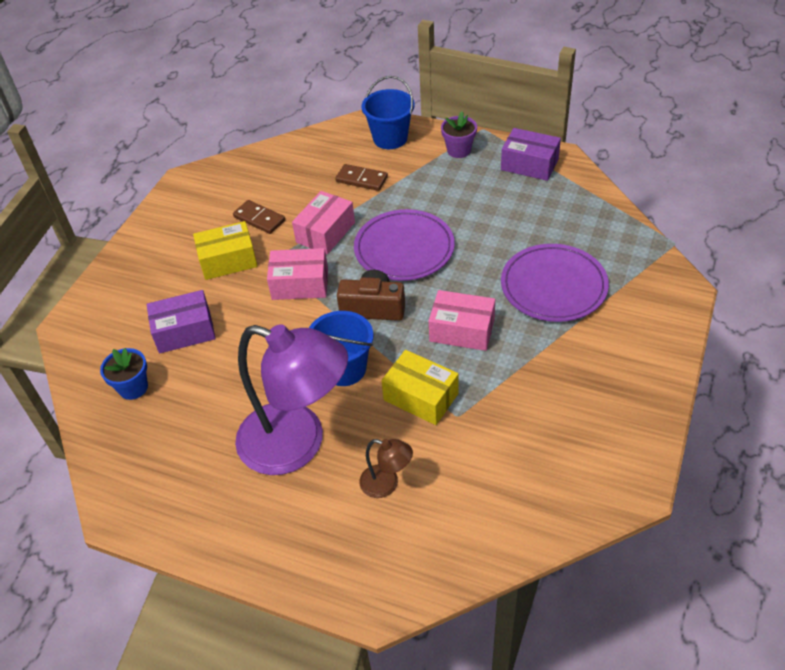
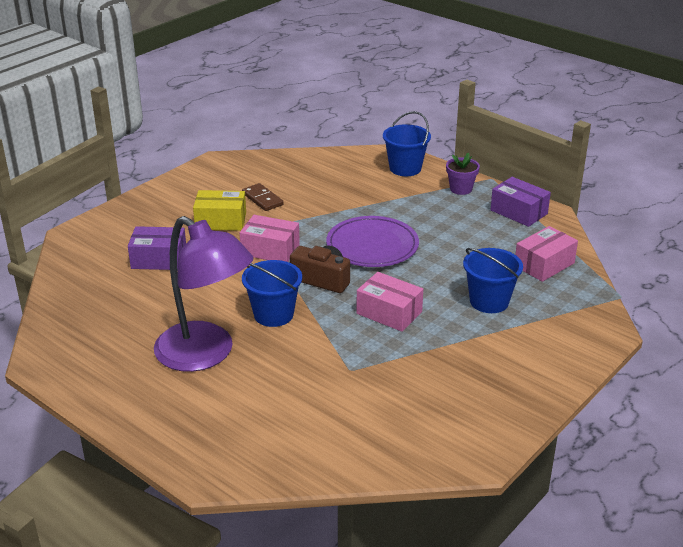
camera: 15 degrees right, 15 degrees down
blue flower pot [100,348,148,400] -> none
pink box [292,191,355,255] -> pink box moved to [515,226,578,282]
brown domino [335,164,388,191] -> none
brown lamp [359,439,413,498] -> none
yellow box [381,350,459,425] -> none
purple plate [501,244,609,322] -> blue bucket [463,248,523,313]

